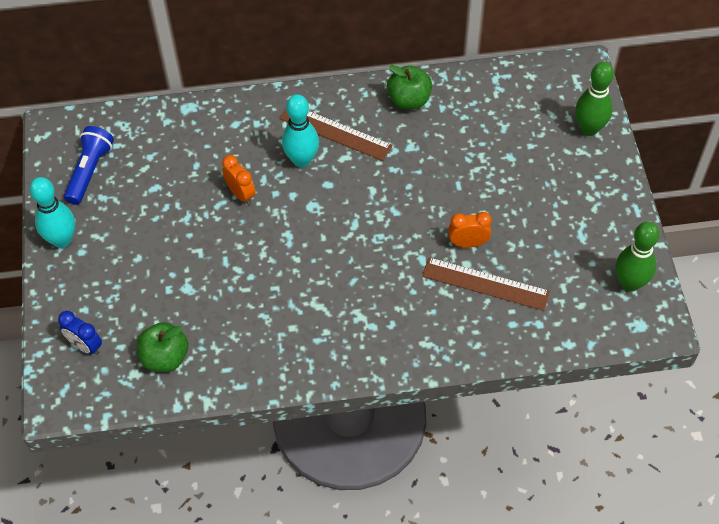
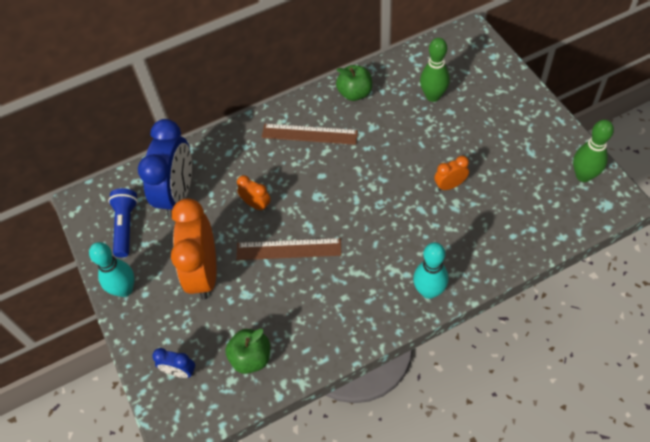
camera: 15 degrees left, 0 degrees up
turquoise bowling pin [282,94,319,168] -> turquoise bowling pin moved to [413,242,449,299]
brown ruler [422,257,550,311] -> brown ruler moved to [236,238,342,260]
green bowling pin [575,62,614,136] -> green bowling pin moved to [420,38,450,102]
none -> blue clock [138,119,192,217]
none -> orange clock [171,198,216,300]

